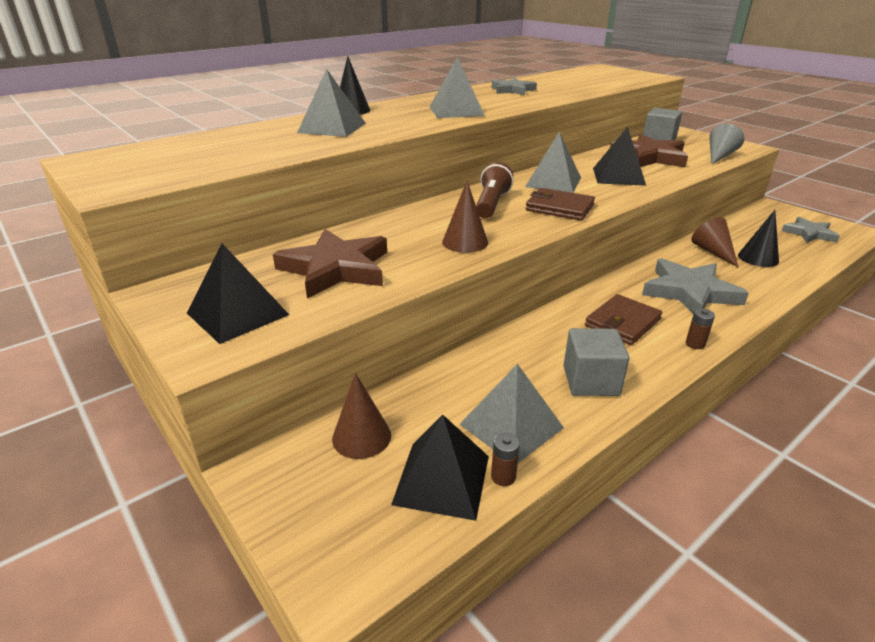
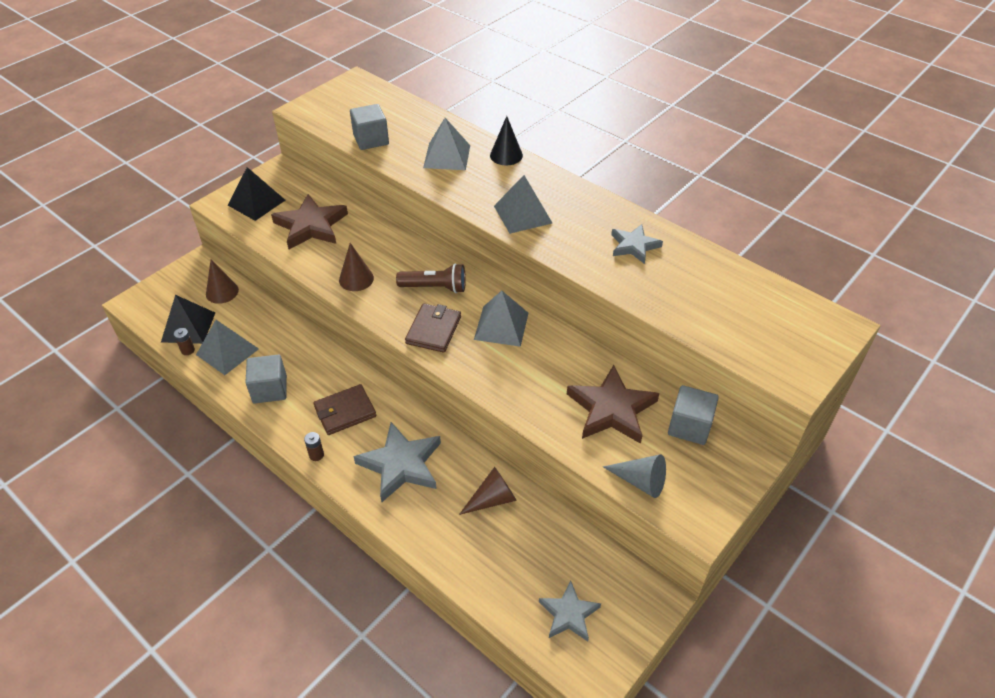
camera: 80 degrees right, 15 degrees up
brown wallet [585,294,662,345] -> brown wallet turned 60 degrees counterclockwise [313,384,376,435]
black pyramid [593,127,646,186] -> none
black cone [738,210,779,267] -> none
none -> grey cube [350,104,389,150]

